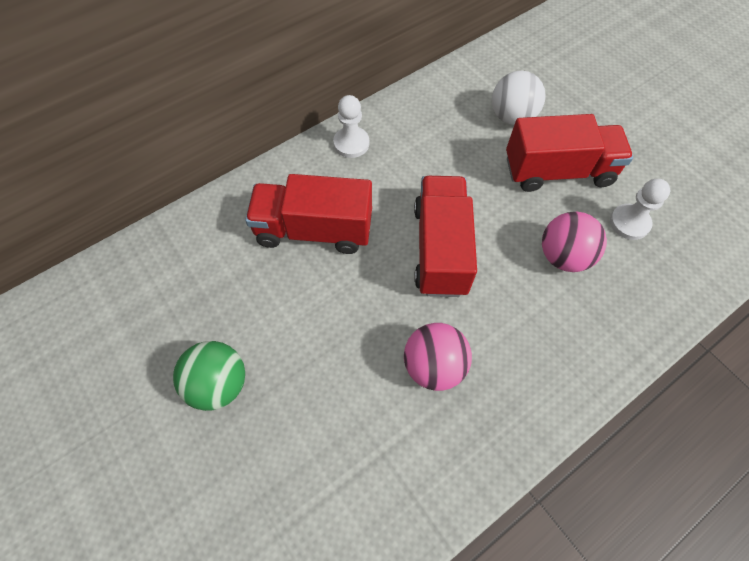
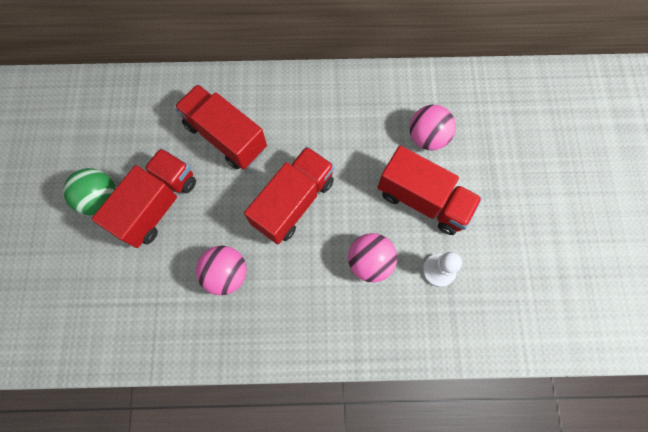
camera: 35 degrees right, 10 degrees up
white pawn [333,95,369,158] -> none
white ball [492,71,546,125] -> pink ball [410,105,456,150]
none -> red truck [92,148,196,248]

